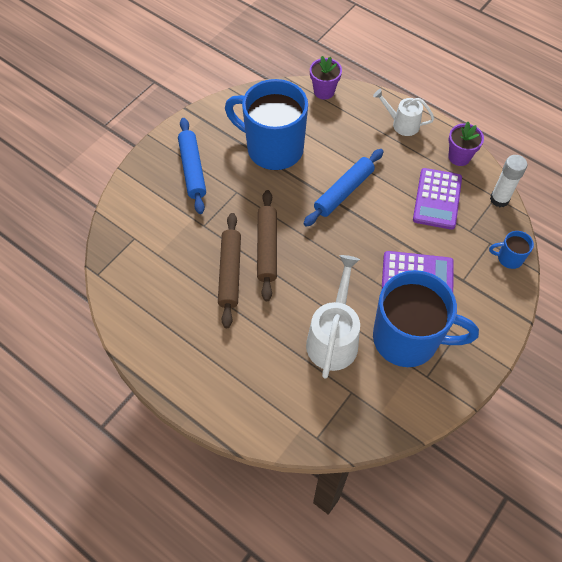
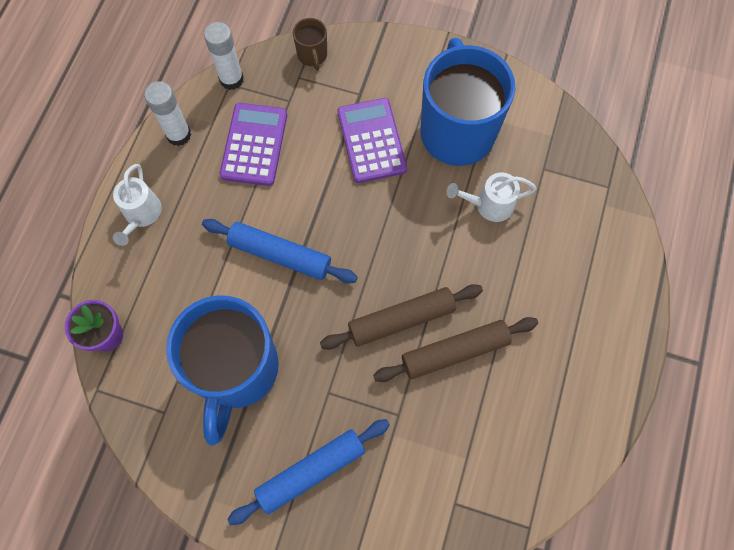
camera: 110 degrees left, 10 degrees up
white watering can [306,255,360,379] -> white watering can [447,172,537,222], size x0.61
purple calculator [413,168,462,230] -> purple calculator turned 75 degrees counterclockwise [220,103,287,186]
purple flower pot [448,122,484,166] -> white glue stick [144,81,191,146]
blue mug [489,231,534,269] -> brown mug [293,18,327,70]

